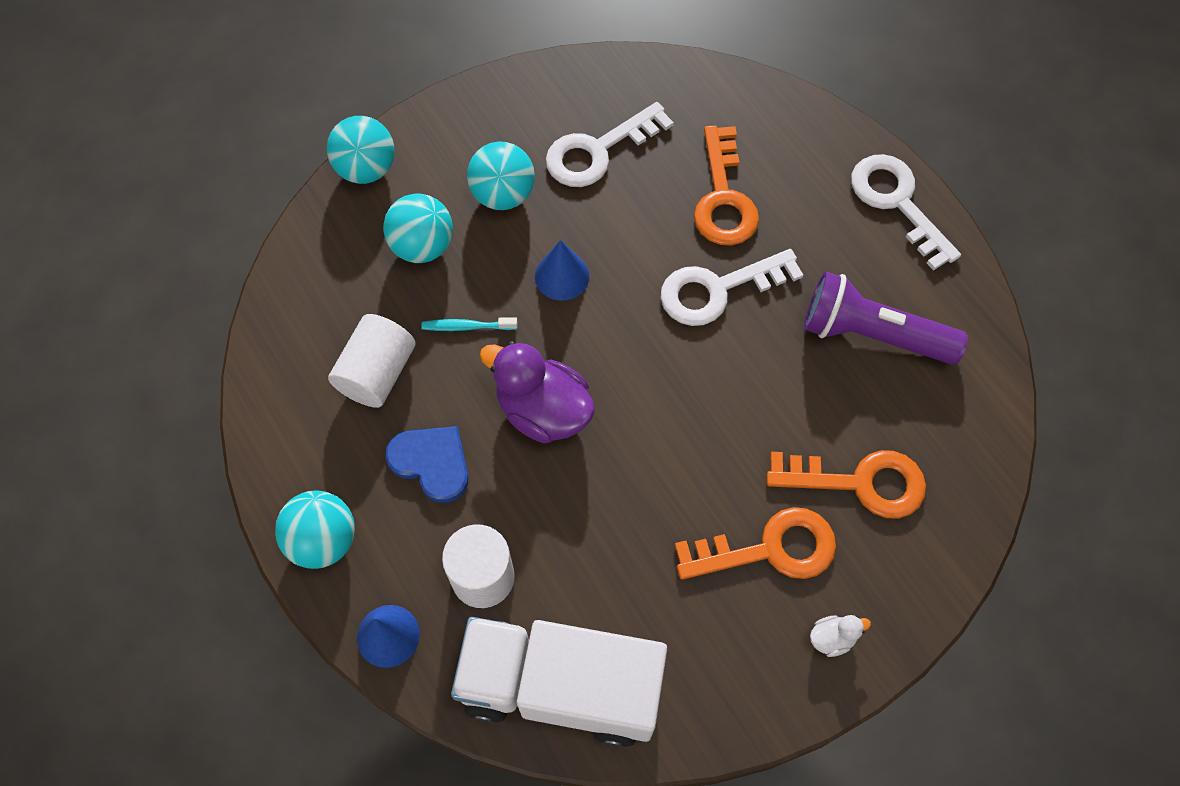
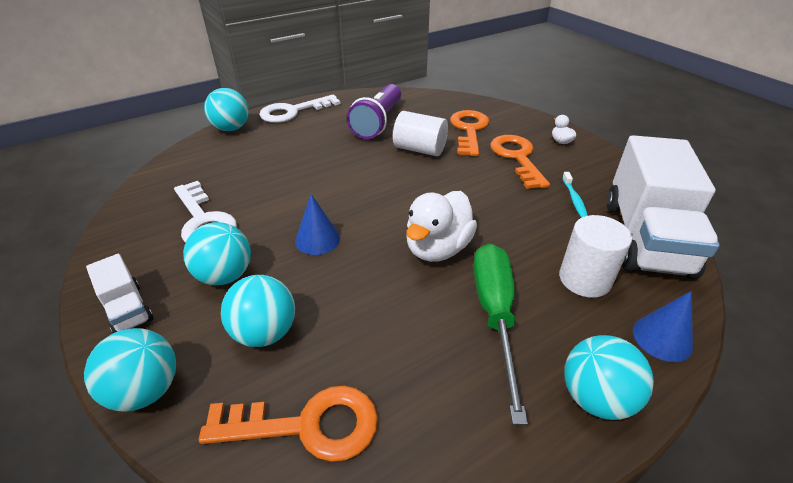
camera: 90 degrees left, 25 degrees down
white cylinder [328,314,416,408] -> white cylinder moved to [393,111,448,156]
blue heart [385,426,469,503] -> green screwdriver [473,243,528,425]
turquoise toothbrush [421,318,518,331] -> turquoise toothbrush moved to [562,172,588,218]
purple duck [480,341,595,443] -> white duck [406,191,477,262]
white key [661,249,803,326] -> none
orange key [694,125,759,246] -> orange key moved to [199,386,378,462]
none -> white truck [86,254,153,333]
none -> turquoise ball [204,88,249,131]

